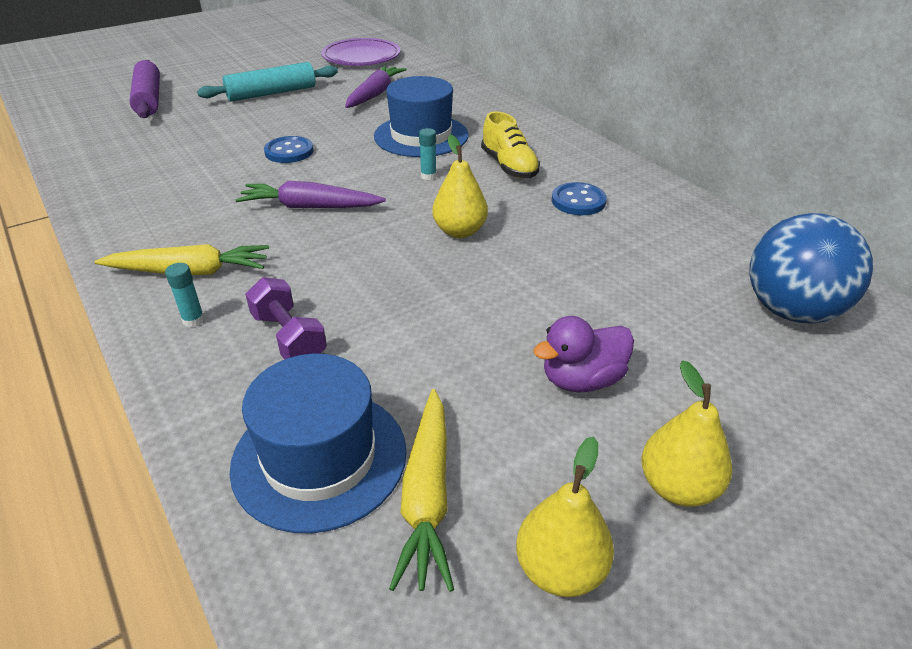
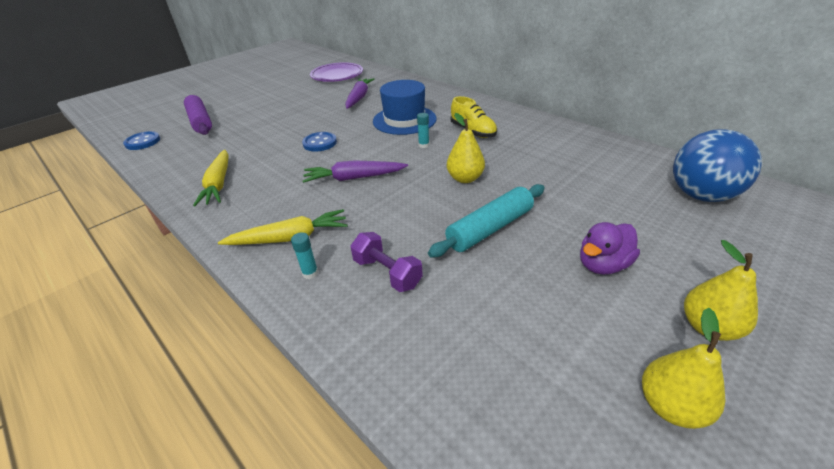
camera: 10 degrees left, 0 degrees up
turquoise rolling pin [197,62,338,102] -> turquoise rolling pin moved to [428,184,545,257]
blue hat [230,354,407,533] -> none
yellow carrot [389,389,454,592] -> yellow carrot moved to [193,150,229,206]
blue button [552,182,607,215] -> blue button moved to [123,131,160,150]

